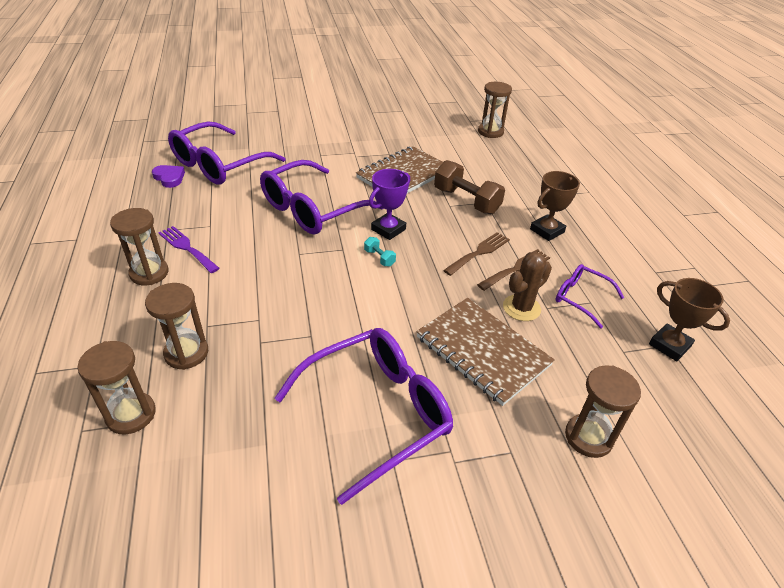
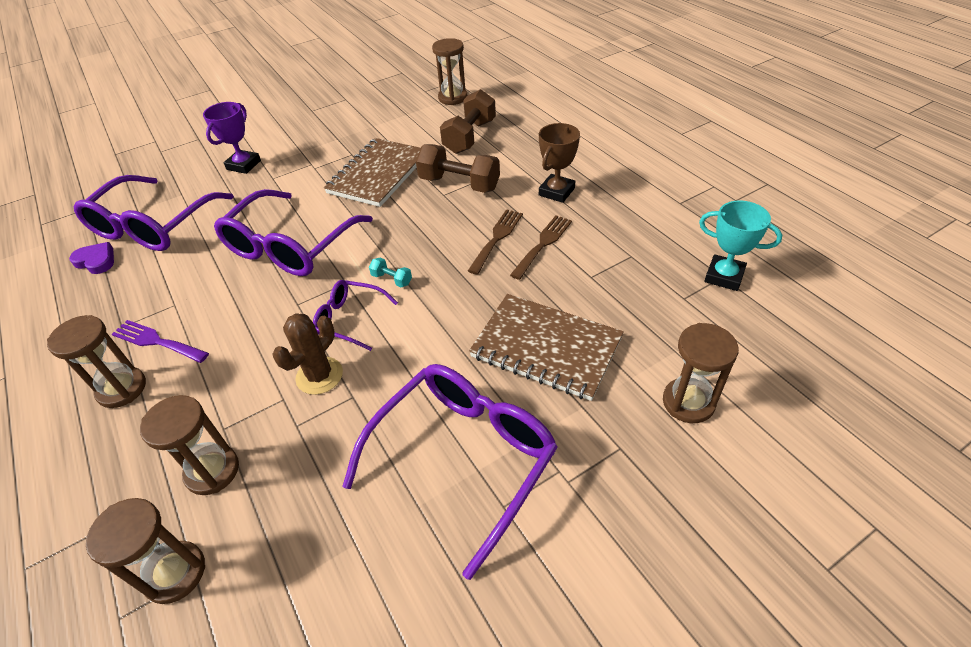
camera: 15 degrees left, 5 degrees up
purple trophy [369,169,410,240] -> purple trophy moved to [203,102,261,174]
brown cactus [503,252,552,321] -> brown cactus moved to [273,313,343,395]
purple glasses [556,264,624,329] -> purple glasses moved to [313,280,398,351]
brown trophy [649,278,730,361] -> turquoise trophy [699,200,782,291]
none -> brown dumbbell [440,89,496,154]

